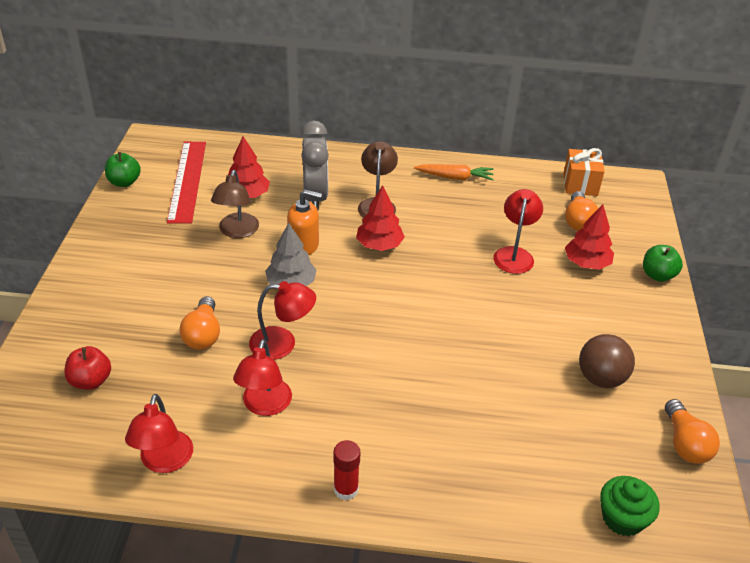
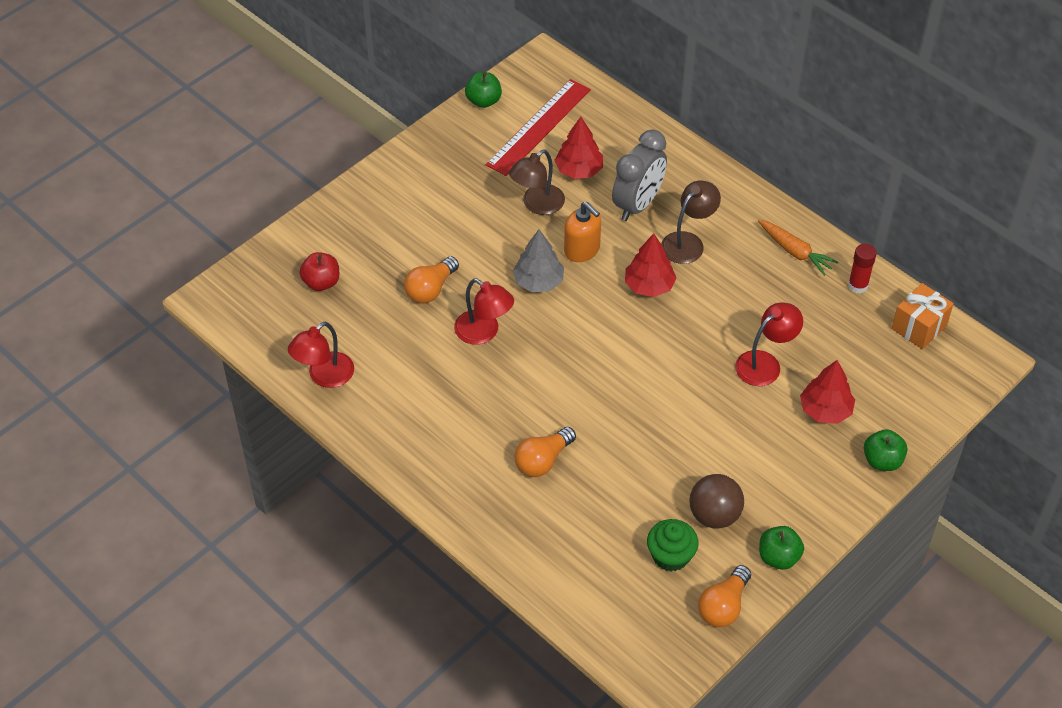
camera: 40 degrees right, 10 degrees up
red lamp [233,339,292,416] -> none
red glue stick [333,440,360,501] -> red glue stick moved to [848,244,877,293]
orange light bulb [565,191,598,231] -> orange light bulb moved to [514,427,576,477]
green cupcake [600,476,660,536] -> green cupcake moved to [647,519,698,572]
none -> green apple [759,526,804,570]

